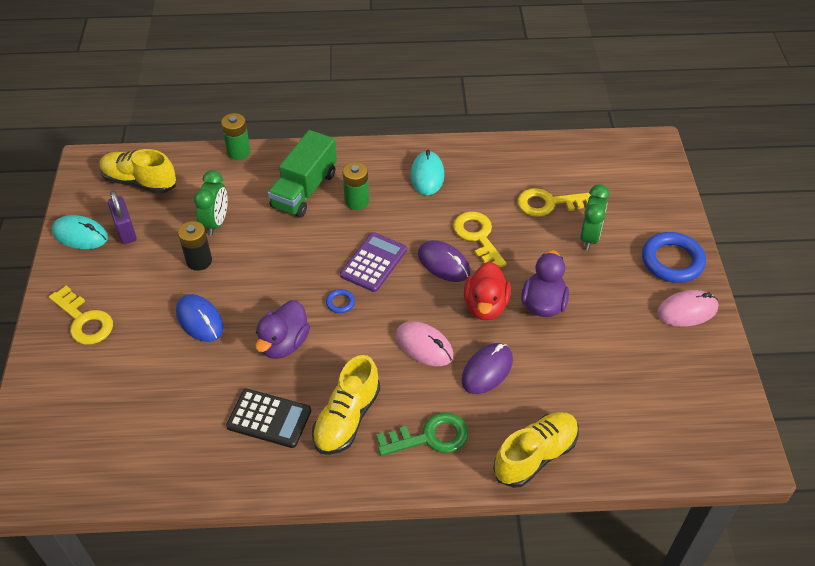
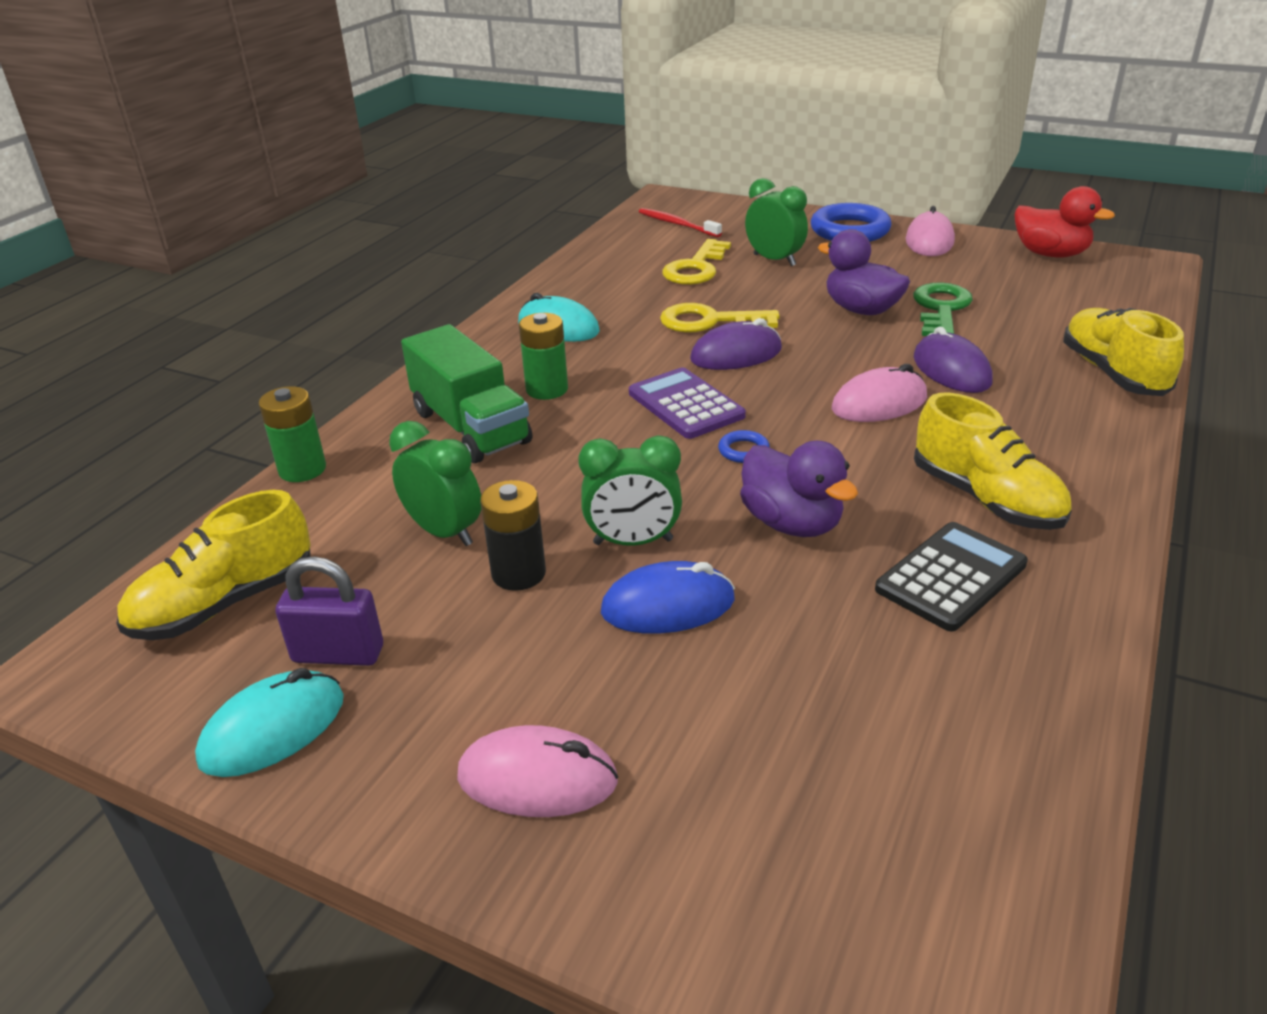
camera: 60 degrees left, 15 degrees down
yellow key [49,286,113,344] -> pink mouse [457,725,618,817]
green key [376,413,468,456] -> green key moved to [913,282,973,336]
red duck [464,262,511,320] -> red duck moved to [1015,186,1115,258]
none -> green clock [578,435,682,546]
none -> red toothbrush [639,208,722,237]

